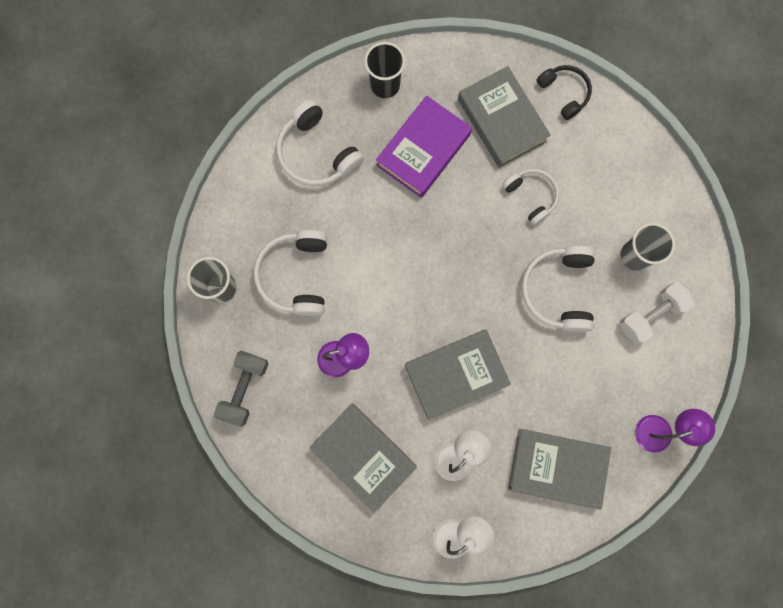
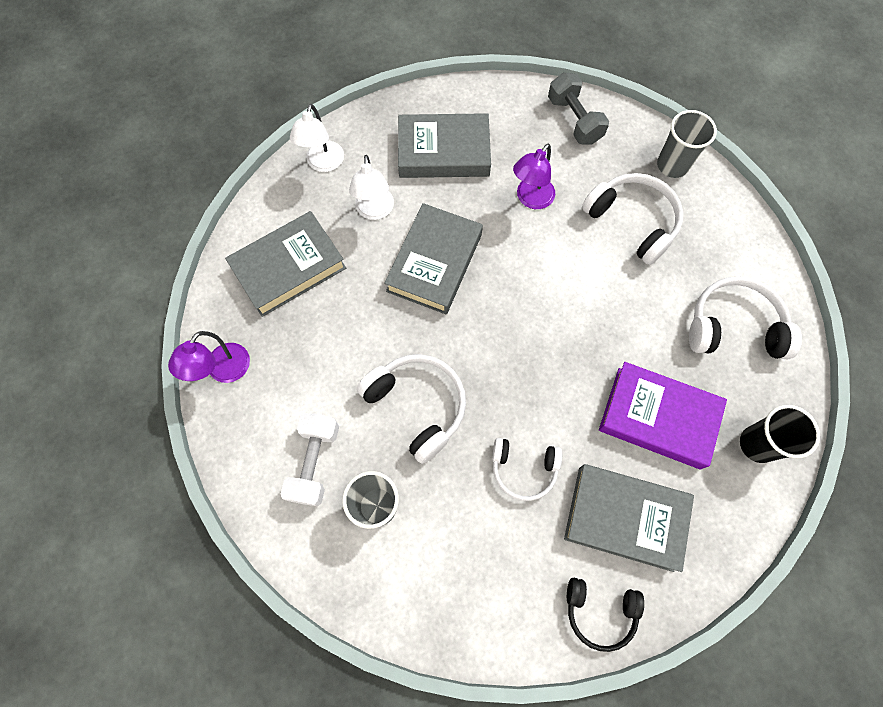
camera: 135 degrees right, 10 degrees down
purple book [376,95,472,198] -> purple book turned 60 degrees counterclockwise [599,362,727,470]

